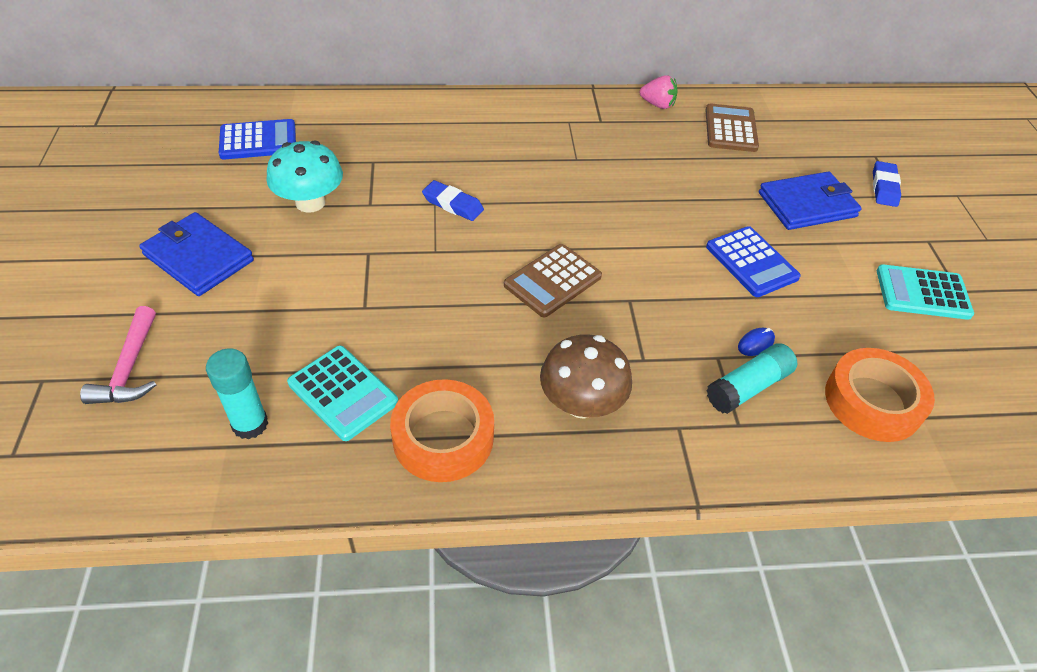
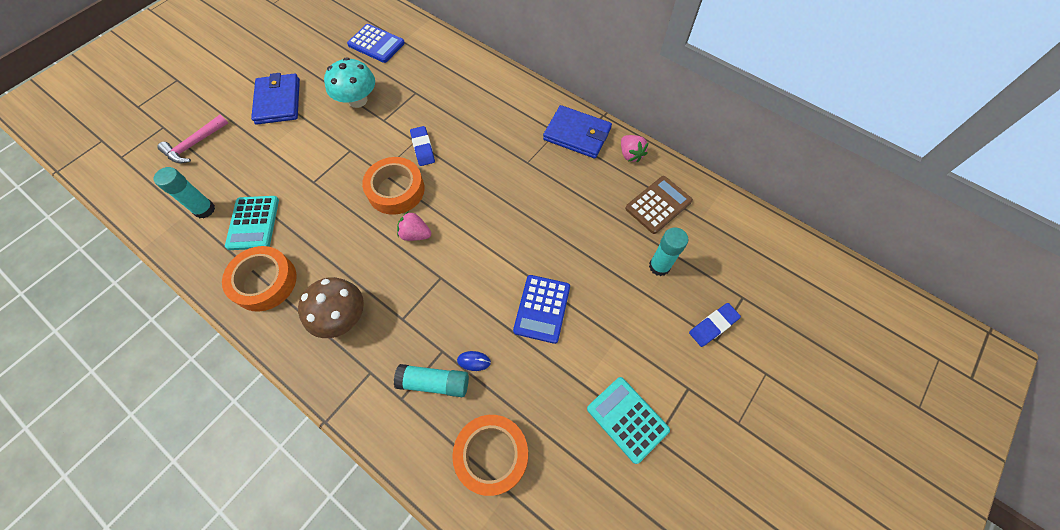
camera: 45 degrees right, 15 degrees up
brown calculator [504,244,602,317] -> pink strawberry [397,211,431,241]
blue wallet [759,171,862,230] -> blue wallet moved to [543,105,612,159]
none -> orange tape [362,157,425,215]
none -> turquoise glue stick [649,227,688,276]

